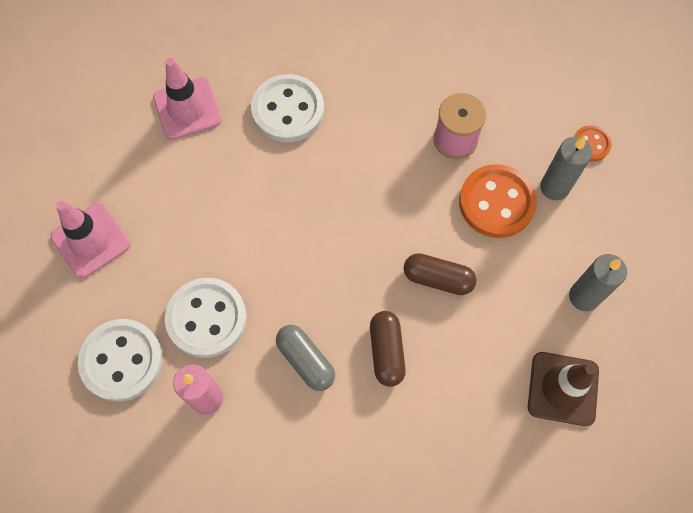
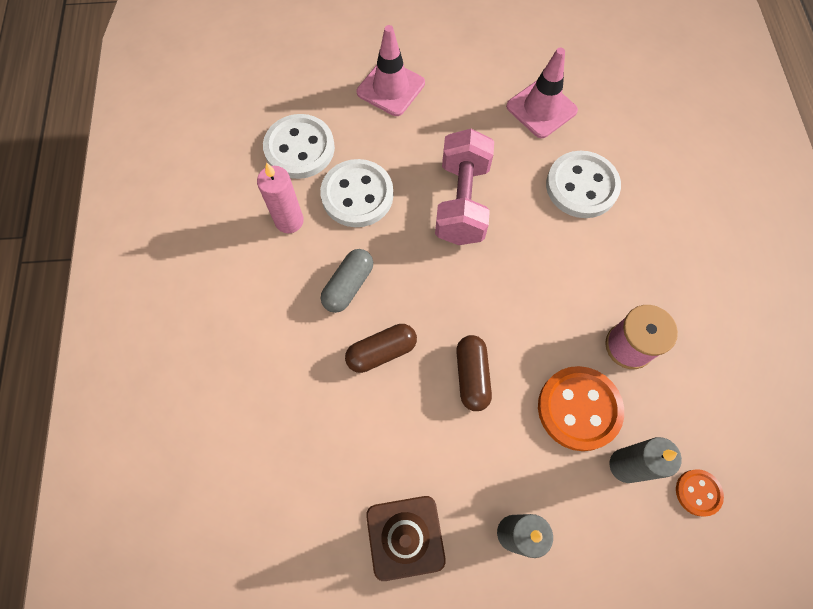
camera: 70 degrees right, 0 degrees up
none -> pink dumbbell [435,129,494,245]

